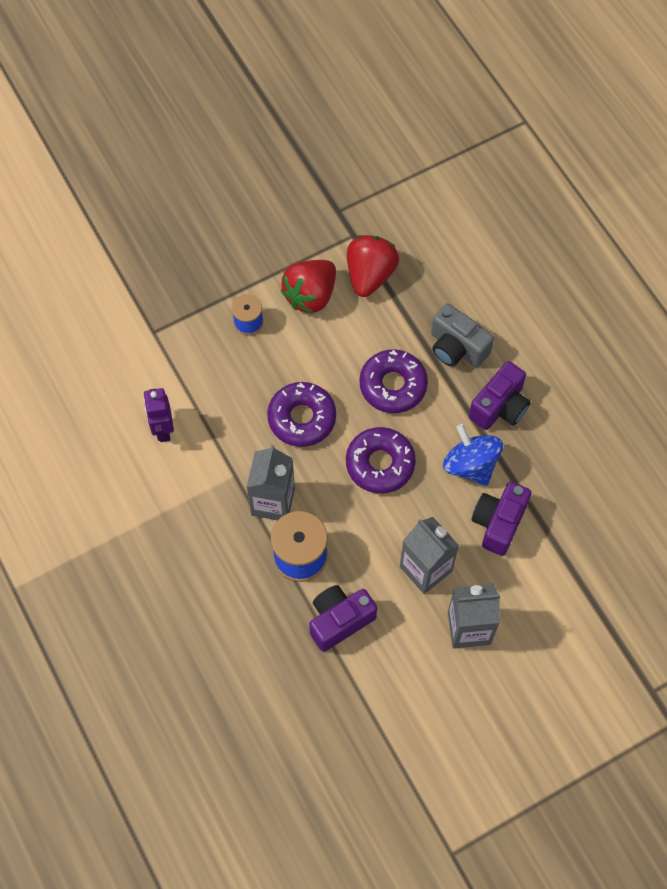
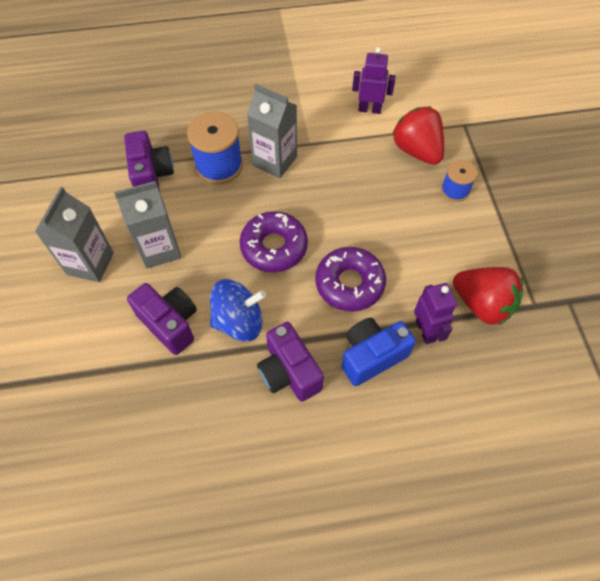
camera: 110 degrees right, 5 degrees down
purple donut [267,382,336,447] -> none
red strawberry [281,260,336,314] -> red strawberry moved to [392,107,444,165]
grey camera [431,303,494,367] -> blue camera [342,318,416,386]
none -> purple robot [414,283,457,344]

